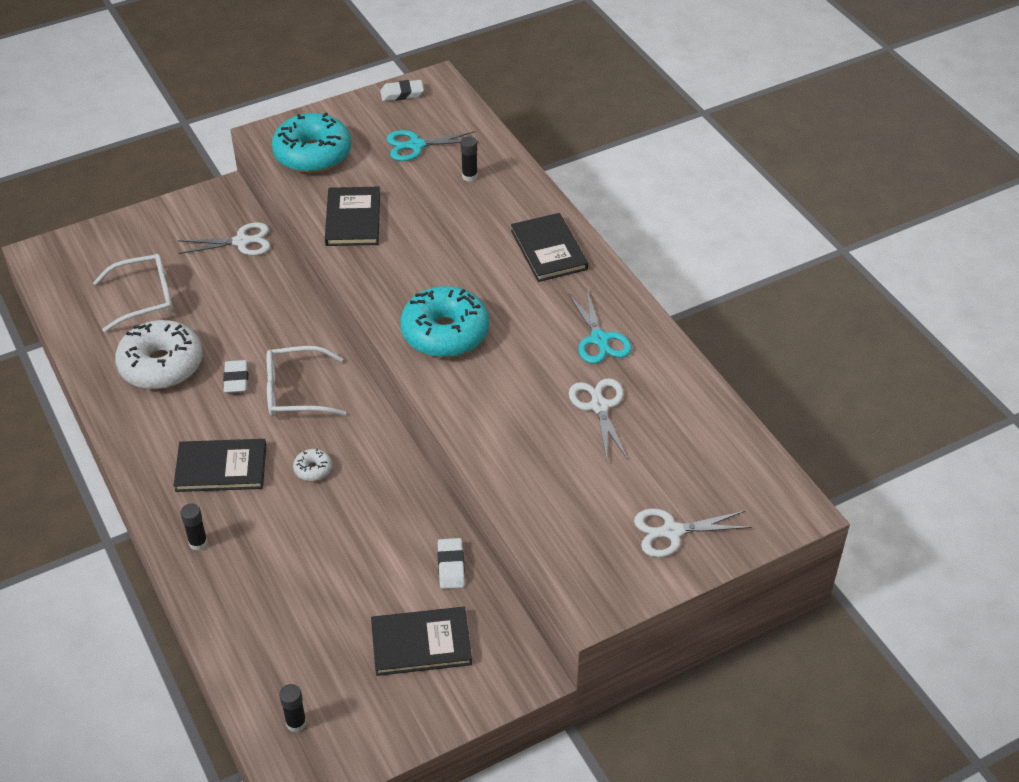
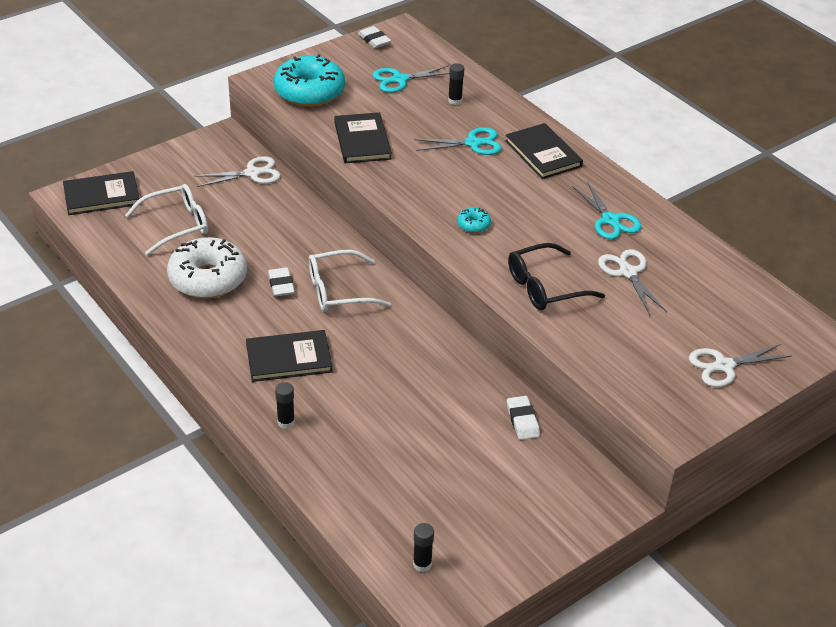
camera: 10 degrees left, 5 degrees down
white donut [293,449,332,481] -> none
black book [371,607,472,676] -> black book moved to [63,171,140,215]
white eraser [380,80,424,101] -> white eraser turned 75 degrees clockwise [358,26,391,48]
turquoise donut [400,286,489,357] -> turquoise donut [457,207,491,233], size x0.42
none -> turquoise scissors [414,127,502,155]
none -> black glasses [508,243,605,310]

